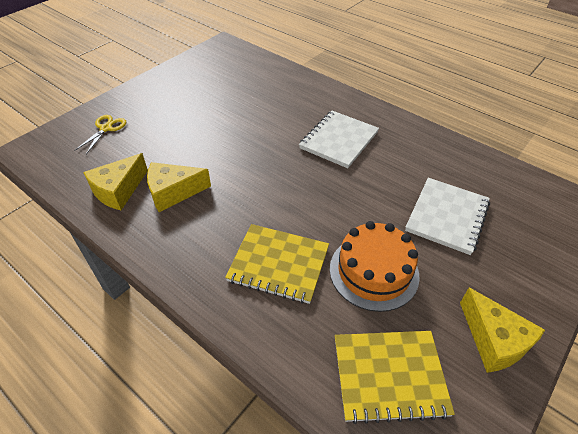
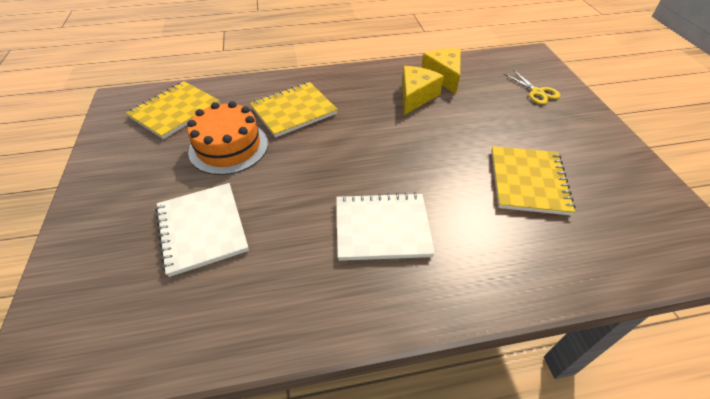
camera: 130 degrees right, 0 degrees up
white notebook [299,111,379,168] -> white notebook turned 75 degrees counterclockwise [336,192,435,261]
yellow cheese [460,288,545,373] -> none
none -> yellow notebook [491,146,576,215]

